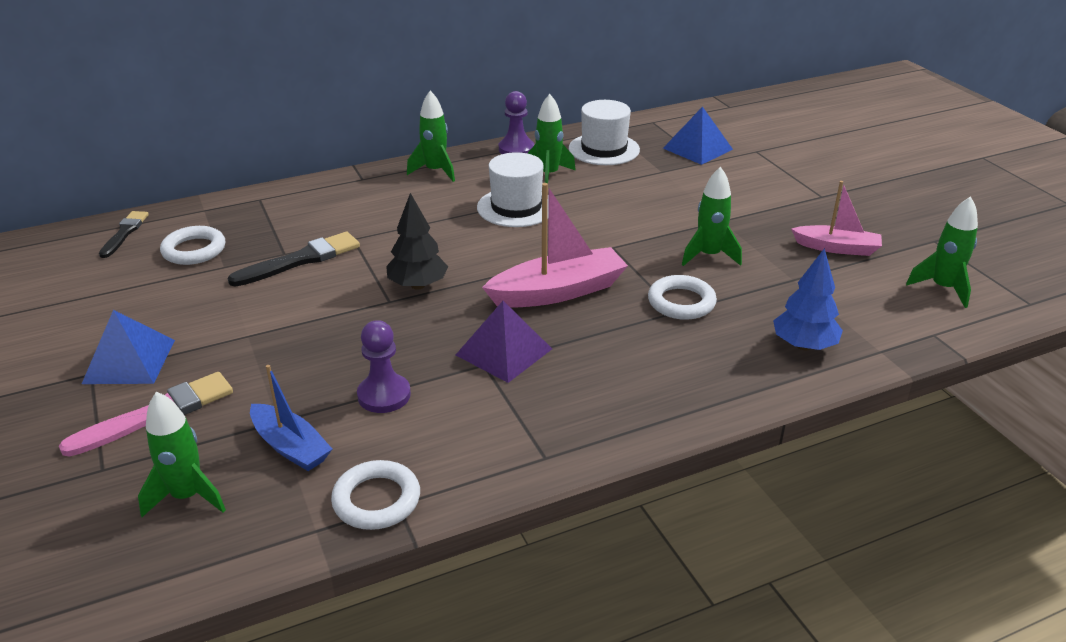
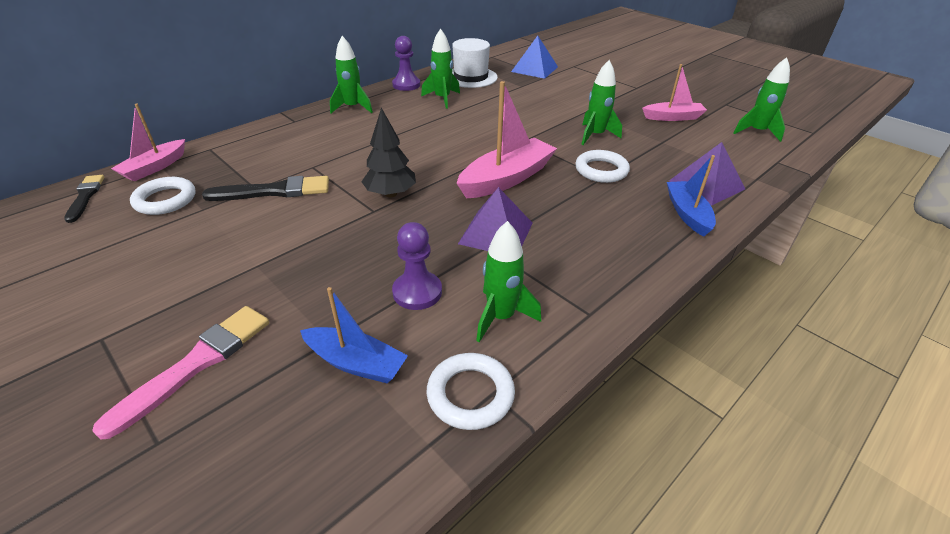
camera: 20 degrees left, 5 degrees up
blue pyramid [82,310,175,384] -> none
green rocket [138,392,226,517] -> green rocket moved to [476,221,541,342]
black brush [228,232,360,286] -> black brush turned 45 degrees clockwise [202,176,329,201]
white hat [477,152,549,227] -> none
blue tree [773,248,843,350] -> purple pyramid [669,142,745,205]
none -> pink boat [111,104,185,181]
none -> blue boat [667,155,716,237]

